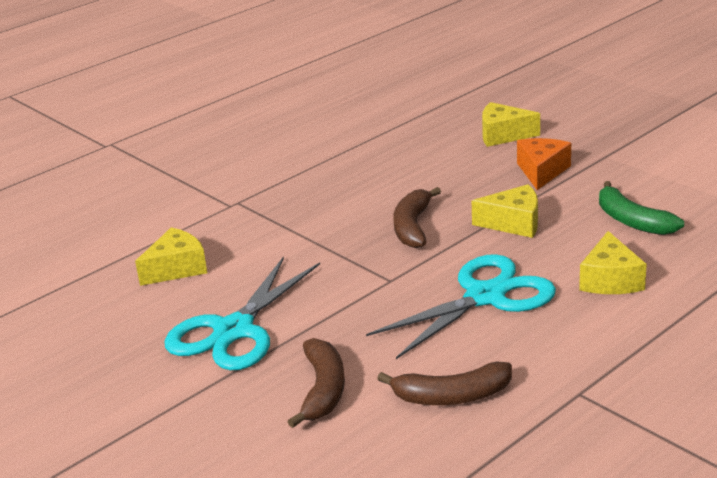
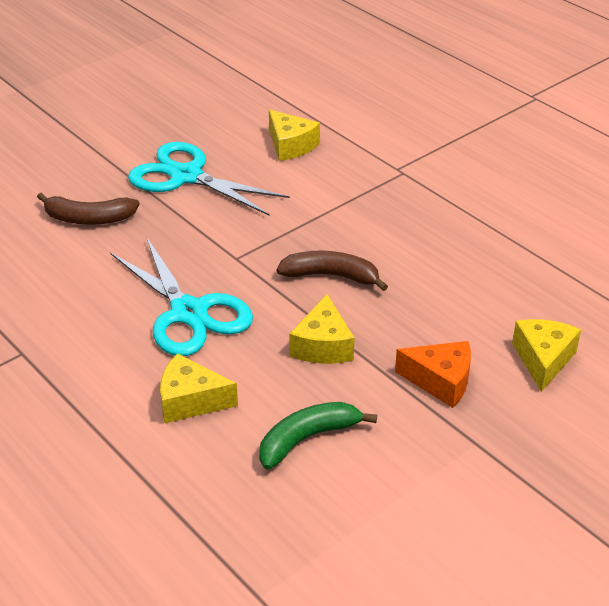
camera: 90 degrees right, 10 degrees up
brown banana [377,361,512,405] -> none

